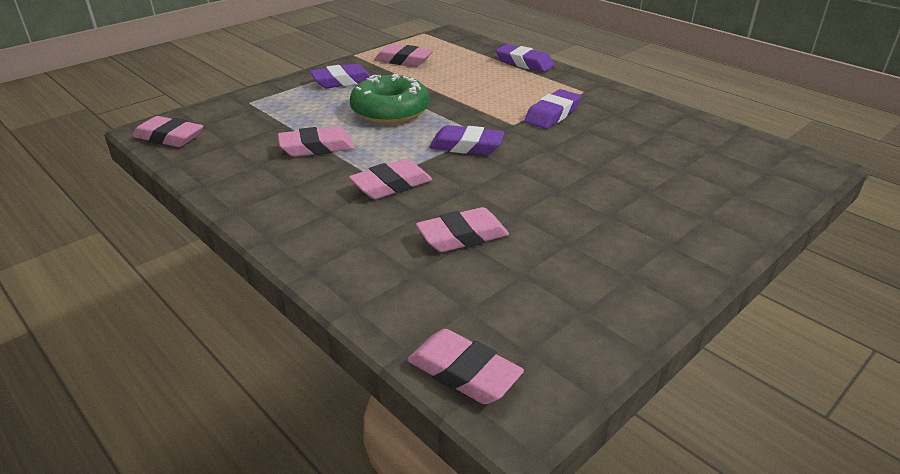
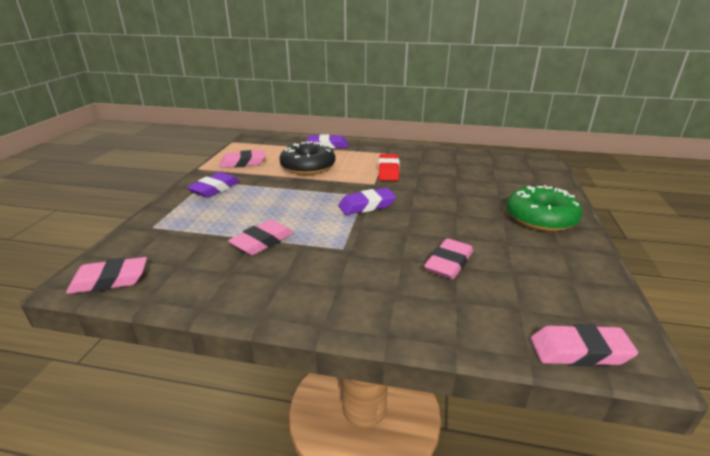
camera: 35 degrees left, 5 degrees down
pink eraser [349,159,432,199] -> none
green donut [350,74,429,124] -> green donut moved to [506,185,582,231]
purple eraser [524,89,581,129] -> red eraser [378,154,400,181]
none -> black donut [279,141,335,175]

